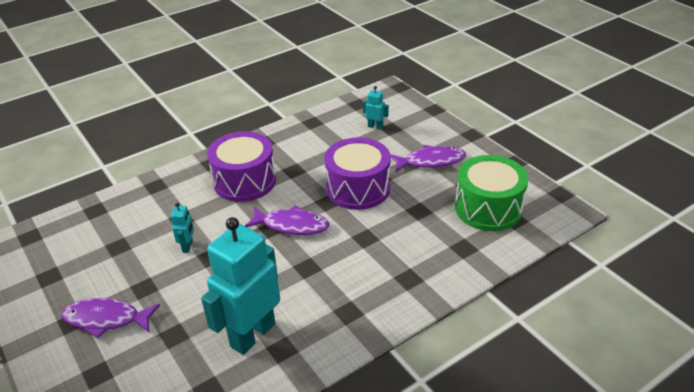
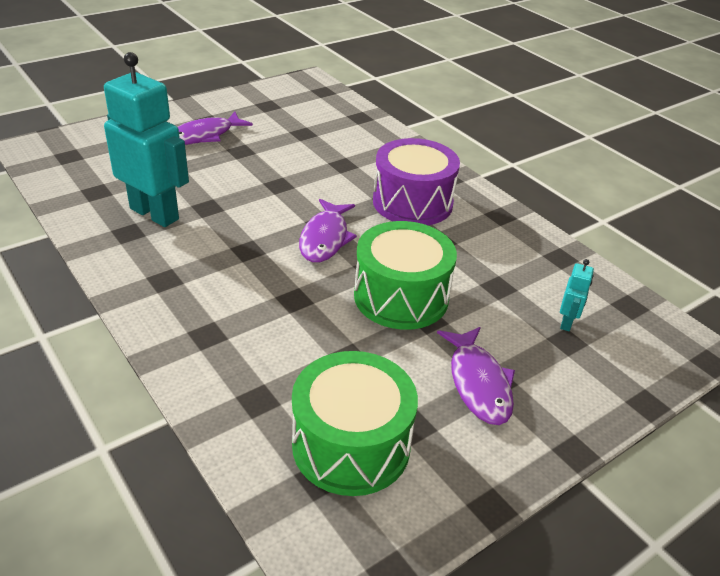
camera: 85 degrees right, 0 degrees up
purple fish [61,298,160,338] -> purple fish turned 135 degrees counterclockwise [178,112,253,145]
turquoise robot [171,203,194,253] -> none
purple drum [324,137,391,210] -> green drum [354,221,457,330]

